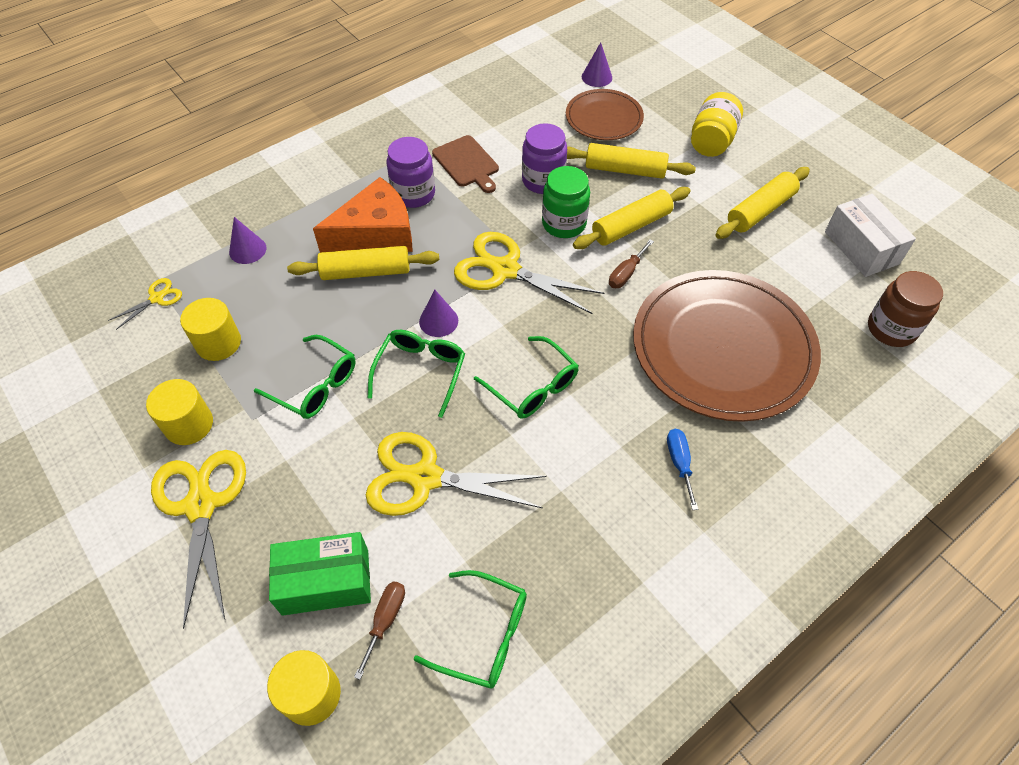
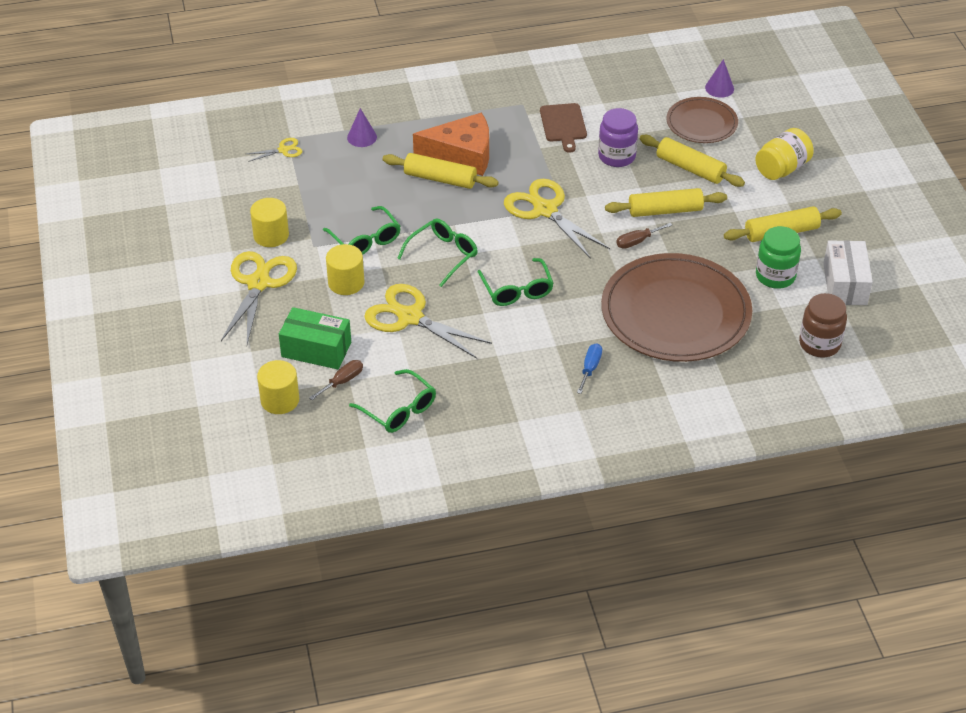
camera: 25 degrees right, 10 degrees down
yellow cylinder [180,298,241,361] -> yellow cylinder moved to [326,244,364,295]
purple jar [387,137,435,208] -> none
purple cone [419,290,458,337] -> none
green jar [542,166,590,238] -> green jar moved to [756,226,801,289]

